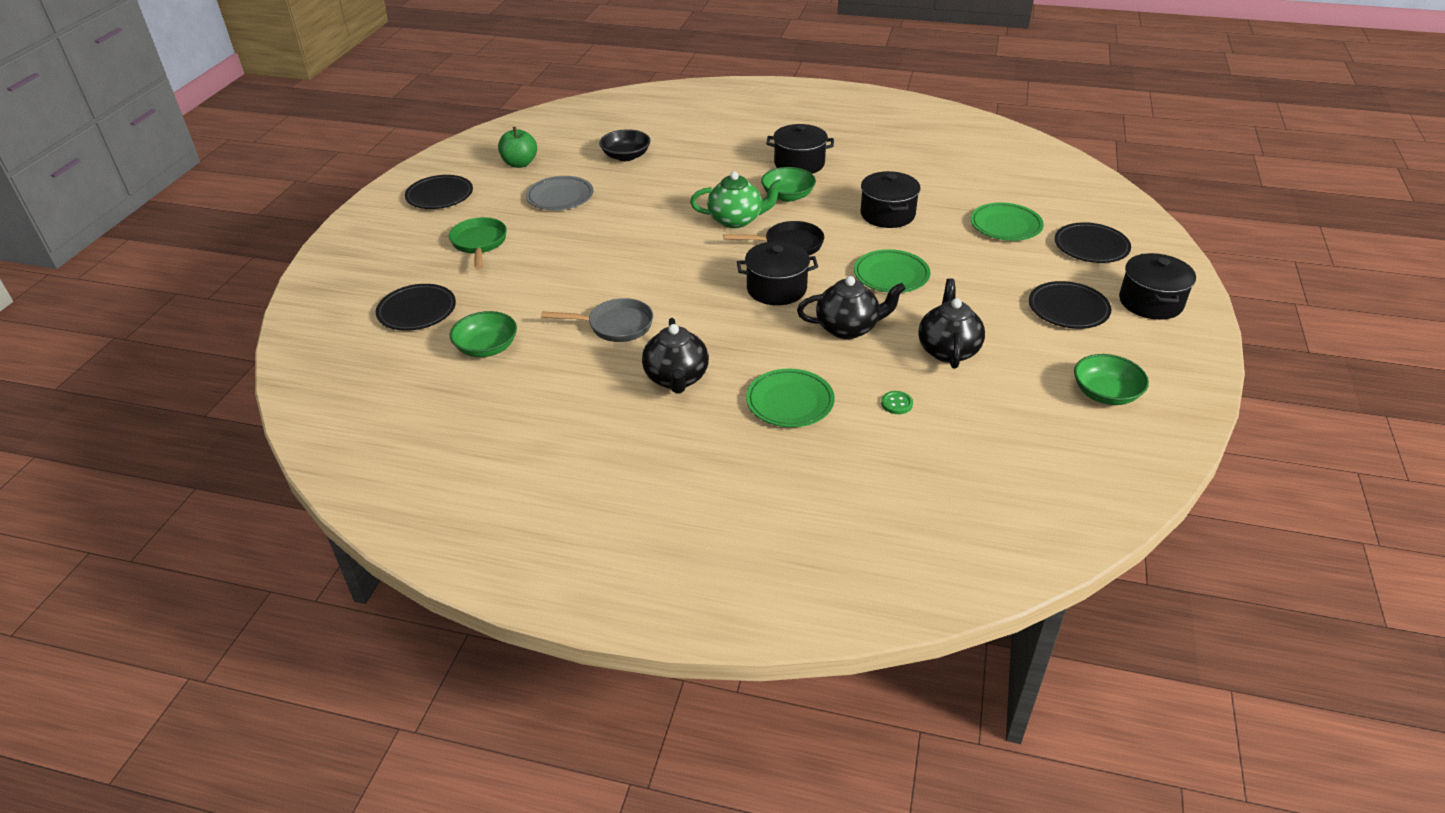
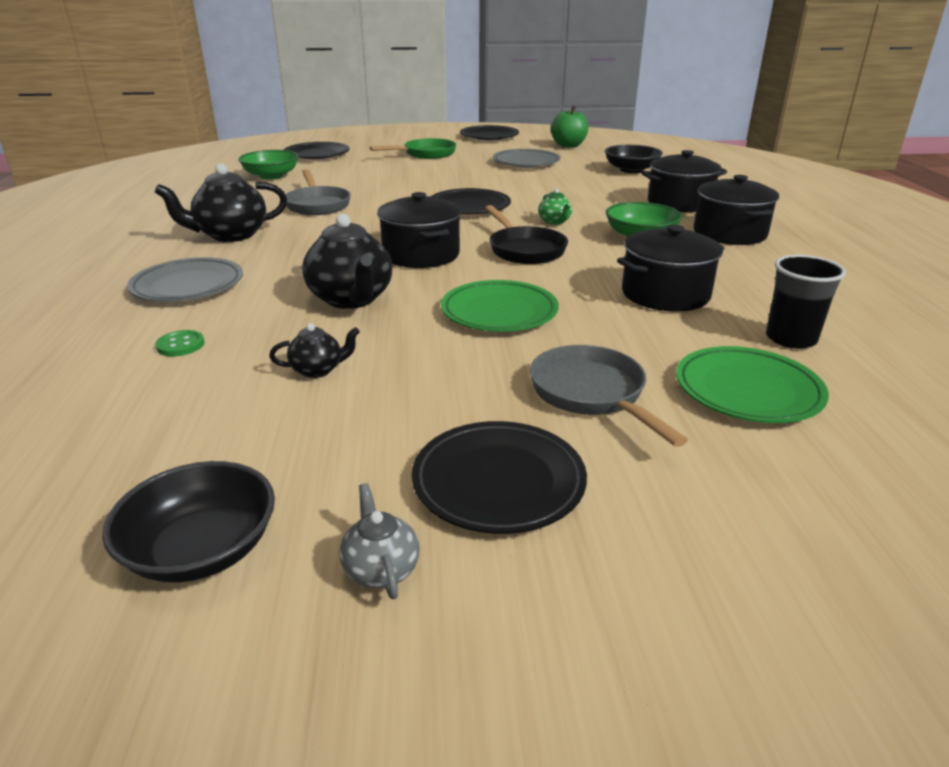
camera: 70 degrees right, 10 degrees down
green teapot [690,172,783,228] -> green teapot [538,188,572,225], size x0.50
green plate [746,369,835,427] -> grey plate [127,257,243,302]
black teapot [918,279,985,369] -> black teapot [269,323,360,378], size x0.50
black plate [1055,222,1131,263] -> black plate moved to [431,188,511,214]
green bowl [1074,354,1149,405] -> black bowl [102,461,275,583]
black pot [1119,253,1196,320] -> black pot moved to [641,150,727,212]
none -> grey teapot [340,483,420,599]
none -> grey pan [530,345,688,447]
none -> black cup [766,255,846,349]

